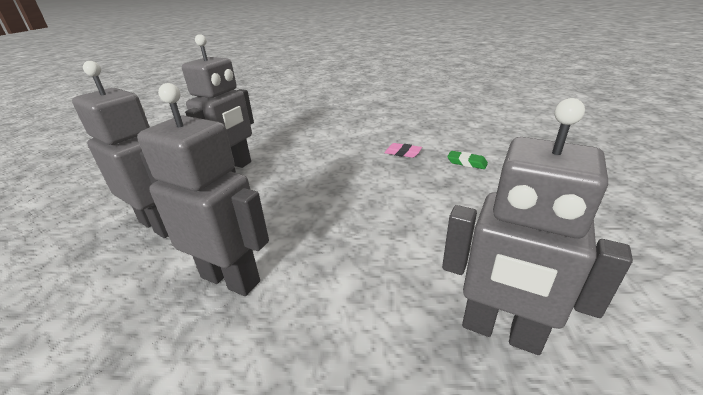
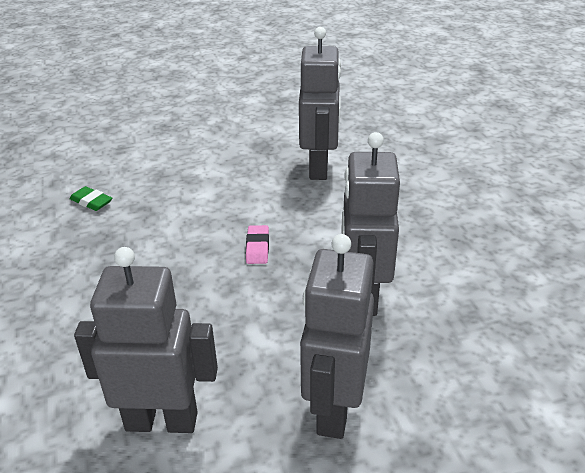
camera: 115 degrees left, 5 degrees up
pink eraser [384,143,422,158] -> pink eraser moved to [246,225,269,264]
green eraser [447,151,488,169] -> green eraser turned 60 degrees counterclockwise [69,186,112,211]

